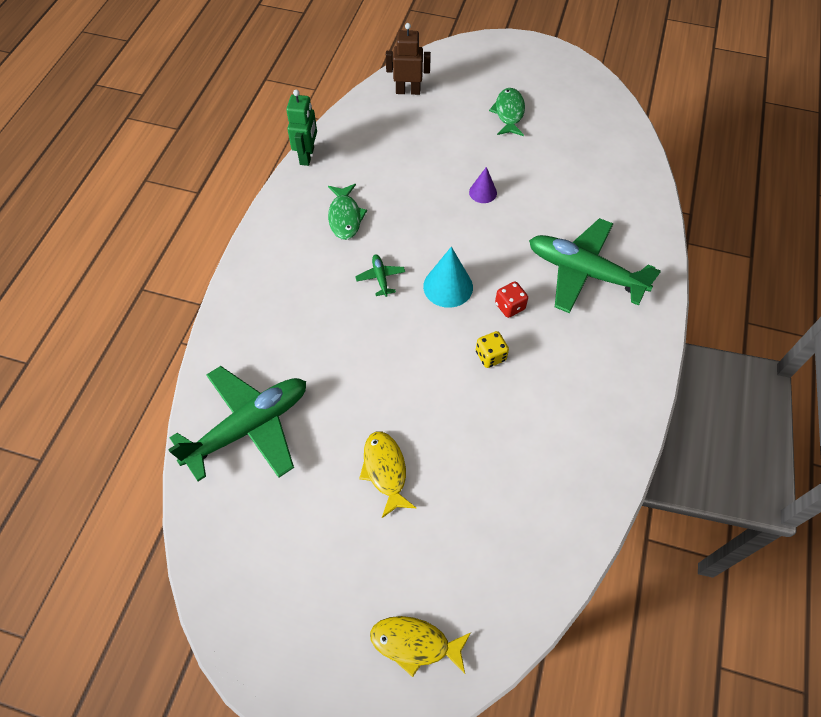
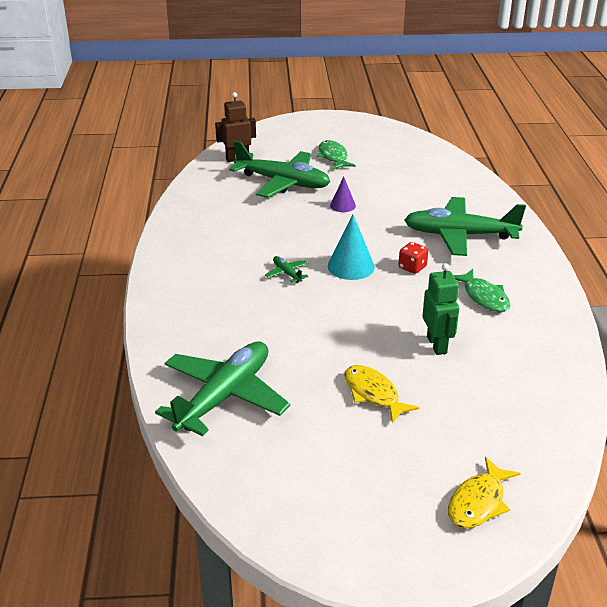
camera: 20 degrees left, 25 degrees down
green robot [286,89,317,166] -> green robot moved to [422,263,459,355]
green fish [328,184,367,240] -> green fish moved to [453,269,510,312]
yellow fish [370,616,471,677] -> yellow fish turned 45 degrees counterclockwise [448,457,520,529]
yellow dice [476,331,509,368] -> none
none -> green plane [229,141,330,198]

